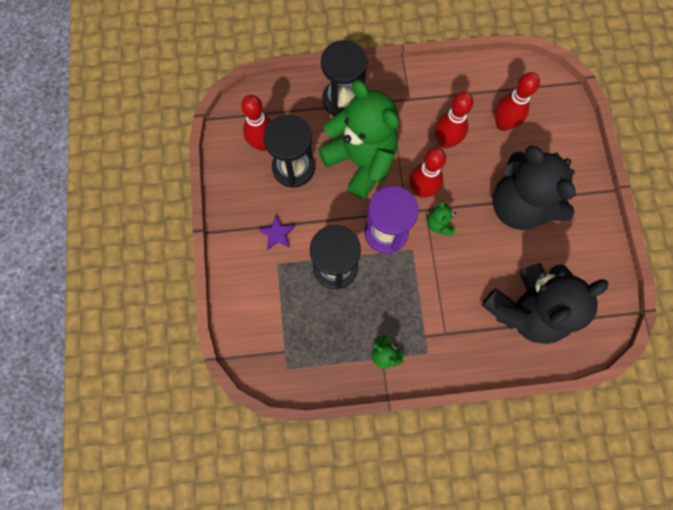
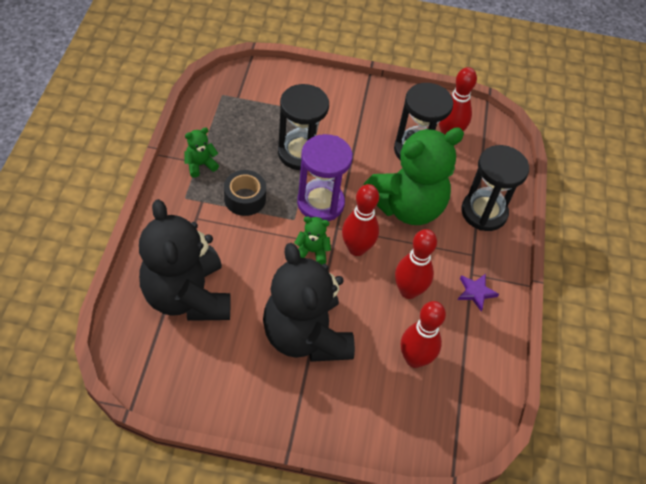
camera: 100 degrees right, 20 degrees down
purple star [259,215,295,250] -> purple star moved to [458,274,499,311]
black teddy bear [492,145,576,230] -> black teddy bear turned 90 degrees counterclockwise [263,243,355,362]
none -> black tape [224,170,266,216]

